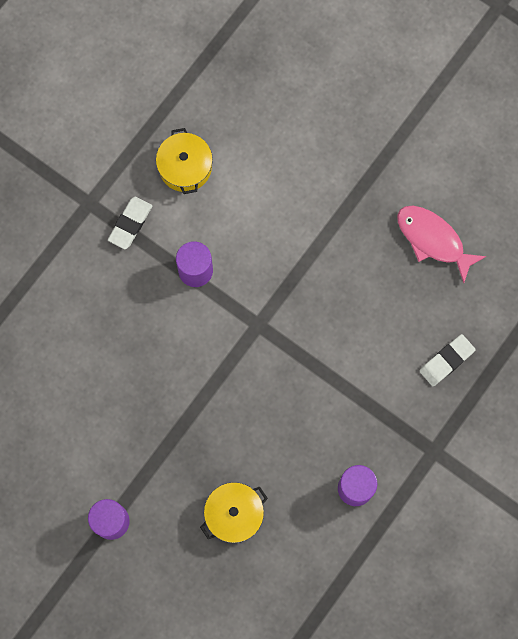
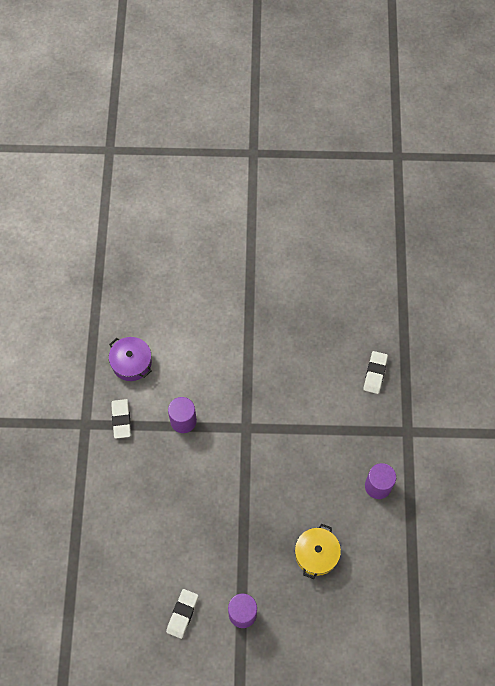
camera: 35 degrees left, 10 degrees down
yellow pot [156,128,213,194] -> purple pot [109,337,152,381]
pink fish [397,206,486,283] -> none
none -> white eraser [166,589,198,639]

